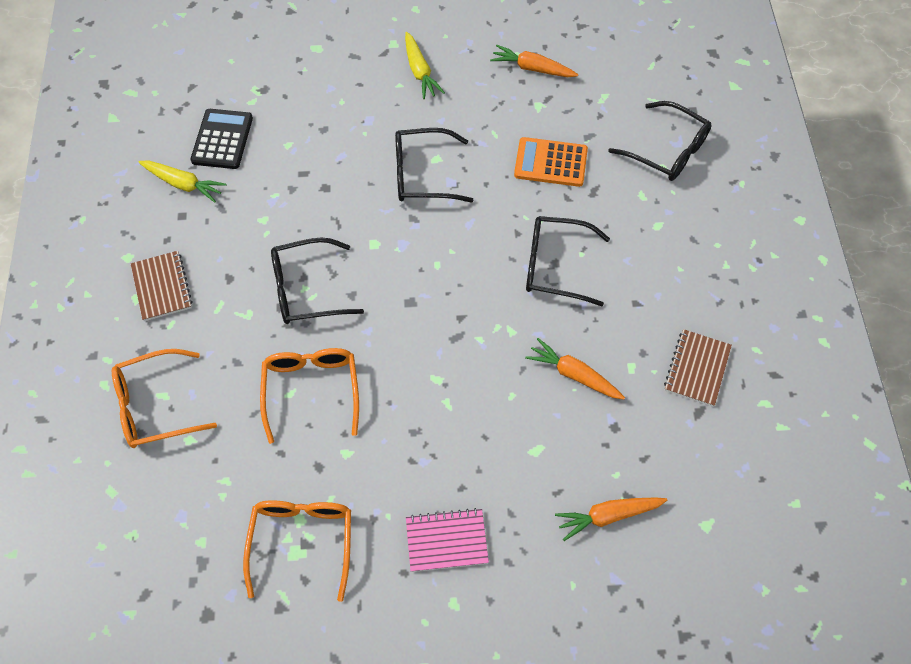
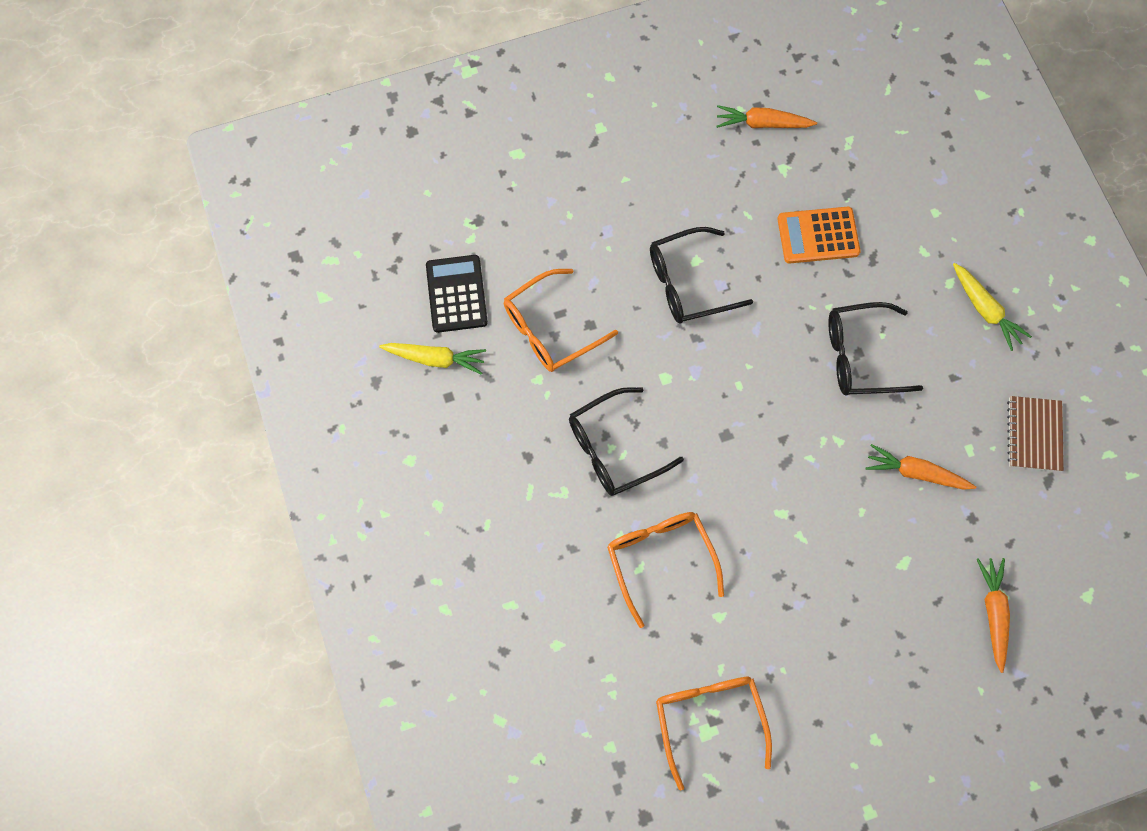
camera: 15 degrees left, 10 degrees up
orange glasses [112,349,217,448] -> orange glasses moved to [504,269,618,372]
brown notebook [131,251,192,321] -> none
yellow carrot [405,32,445,99] -> yellow carrot moved to [953,263,1032,351]
pink notebook [406,508,489,572] -> none
orange carrot [555,498,668,541] -> orange carrot turned 120 degrees clockwise [977,558,1010,673]
black glasses [609,101,712,181] -> none

